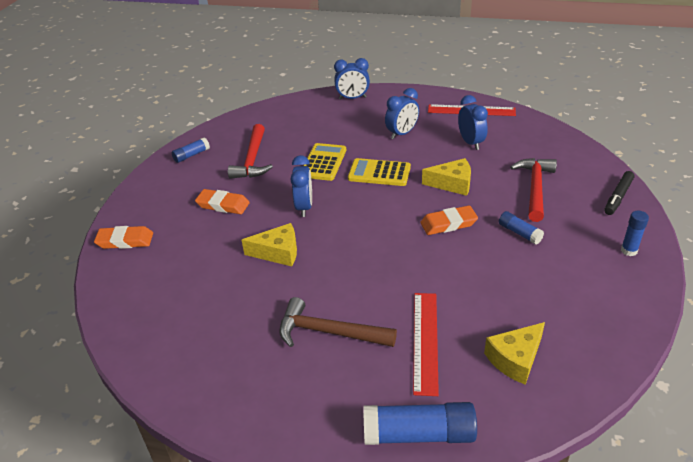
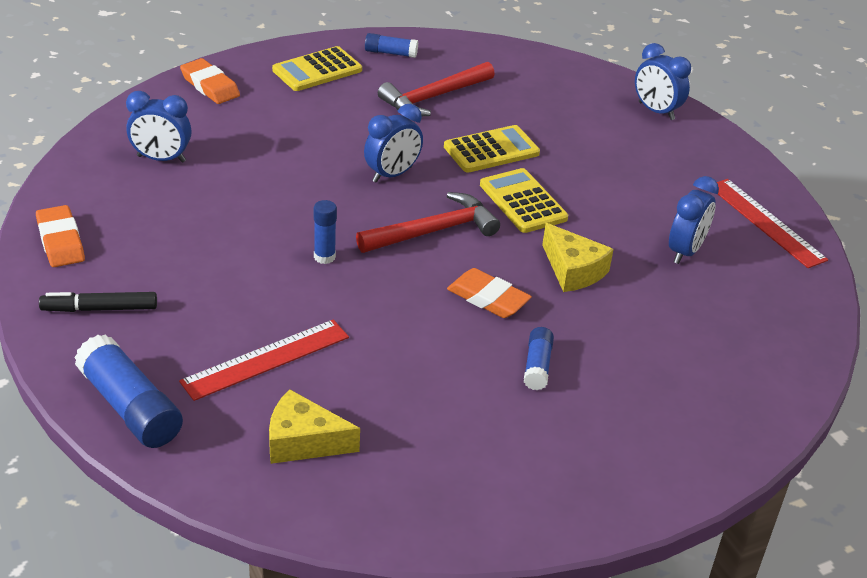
camera: 45 degrees right, 0 degrees up
orange eraser [195,189,250,214] -> orange eraser moved to [36,205,85,267]
yellow cheese [242,223,297,266] -> none
brown hammer [279,297,397,347] -> none
blue clock [385,88,419,139] -> blue clock moved to [126,91,192,163]
red hammer [510,158,557,222] -> red hammer moved to [356,192,500,253]
black marker [604,171,635,215] -> black marker moved to [39,292,157,312]
blue glue stick [621,211,649,256] -> blue glue stick moved to [314,200,337,264]
none -> yellow calculator [272,46,362,91]

